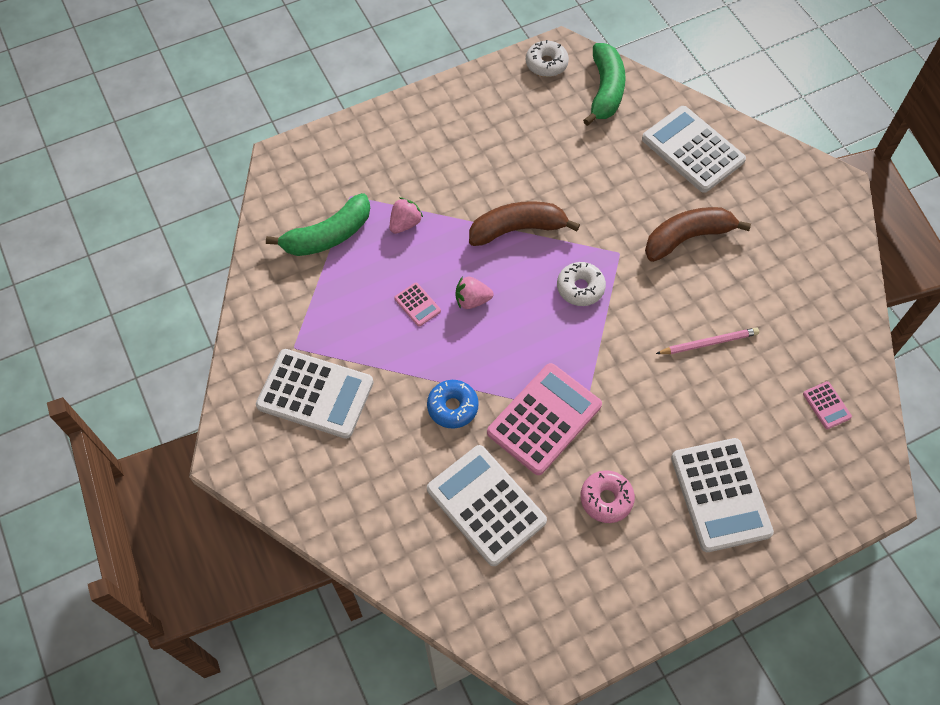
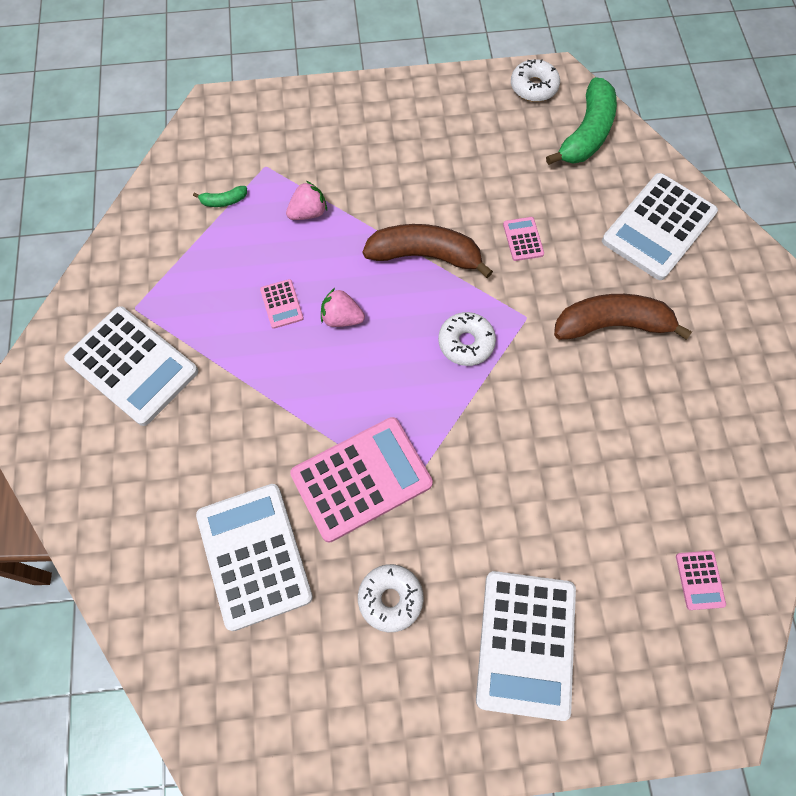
camera: 20 degrees right, 5 degrees up
green banana [266,193,370,256] -> green banana [193,186,247,207], size x0.43
blue donut [427,380,479,429] -> none
pink donut [580,470,635,523] -> white donut [358,564,424,632]
white calculator [642,106,746,193] -> white calculator turned 120 degrees counterclockwise [602,173,718,280]
pink pencil [656,327,759,354] -> none
none -> pink calculator [503,217,544,261]

